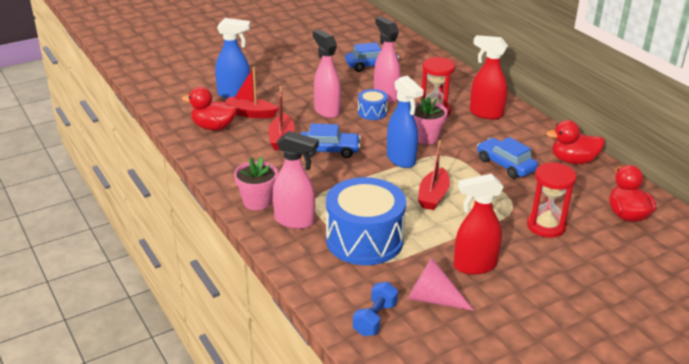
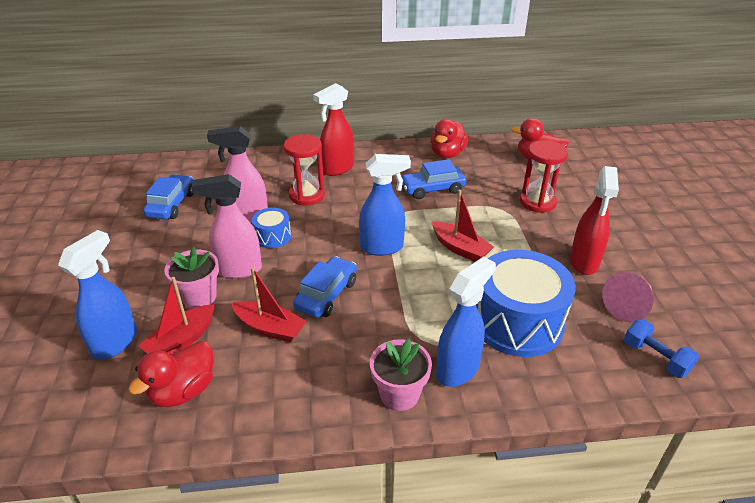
camera: 65 degrees left, 5 degrees up
pink spray bottle [273,131,319,229] -> blue spray bottle [436,257,496,387]
pink flower pot [413,97,448,145] -> pink flower pot moved to [164,247,219,309]

